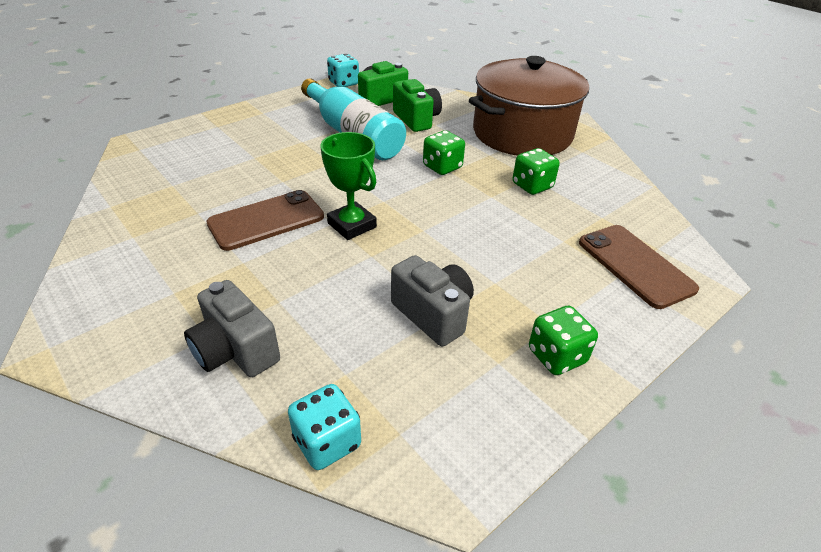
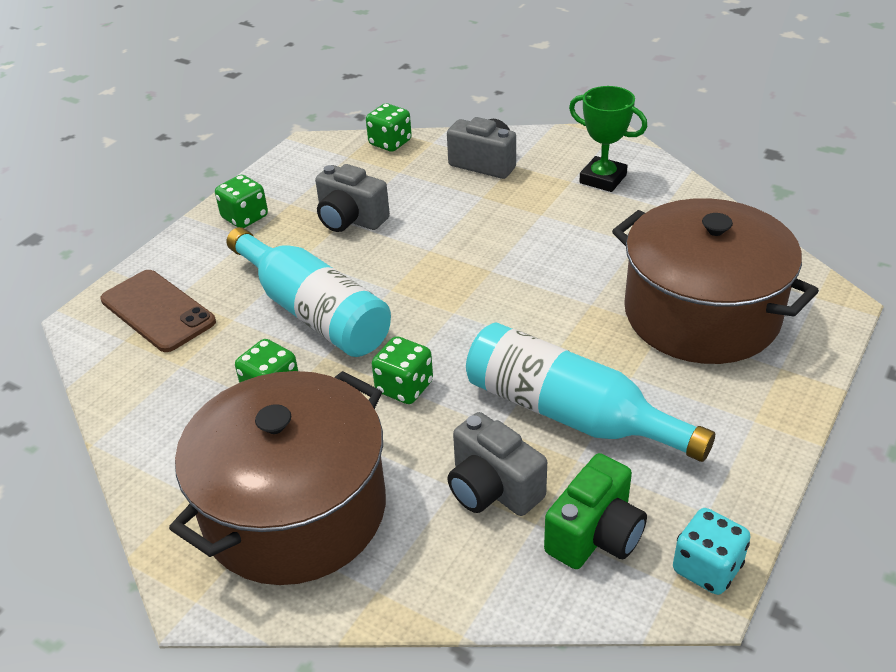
camera: 165 degrees right, 0 degrees up
brown phone [206,190,324,251] -> none
turquoise dice [288,384,361,470] -> green dice [366,103,412,152]
green trophy [321,132,377,240] -> green trophy moved to [569,86,647,192]
green camera [393,79,442,132] -> grey camera [447,412,547,516]
none -> turquoise bottle [226,227,391,357]
none -> brown pot [612,198,819,364]

